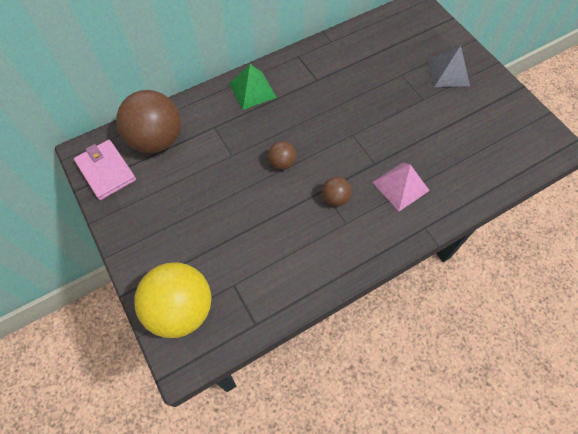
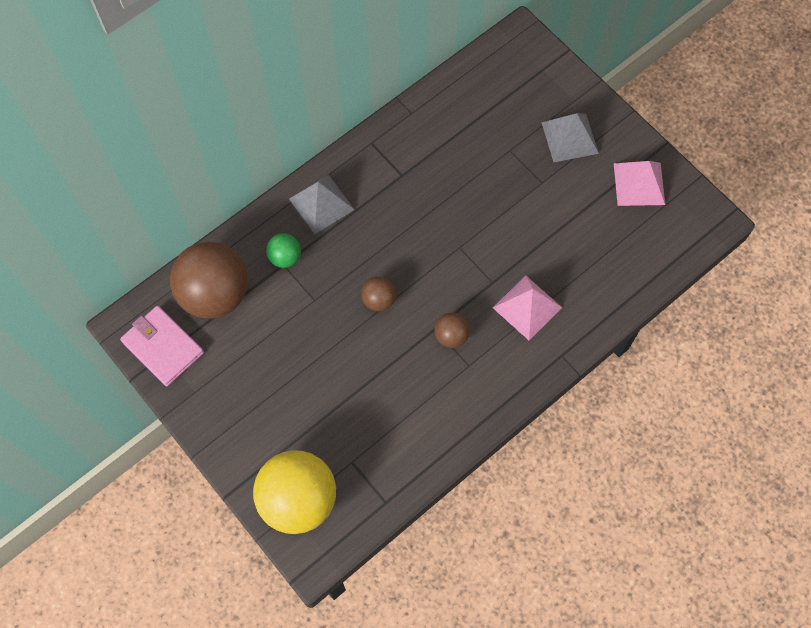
camera: 10 degrees left, 5 degrees up
green pyramid [229,64,277,110] -> grey pyramid [289,175,355,234]
none -> green ball [266,233,301,268]
none -> pink pyramid [614,161,665,206]

